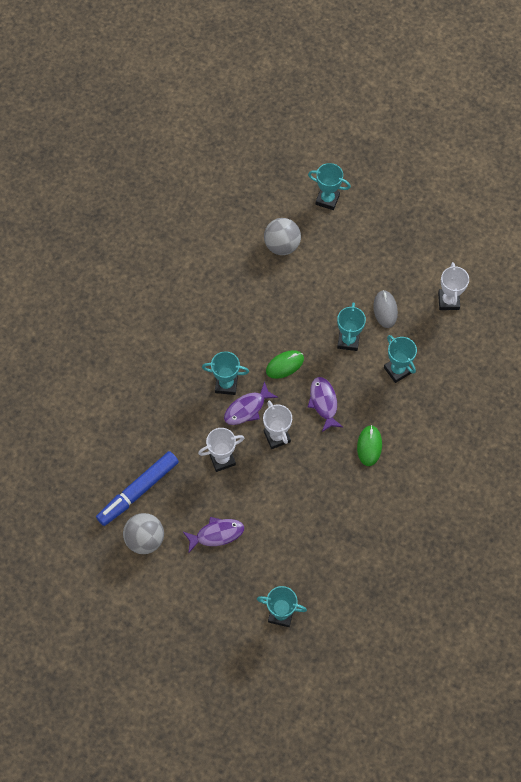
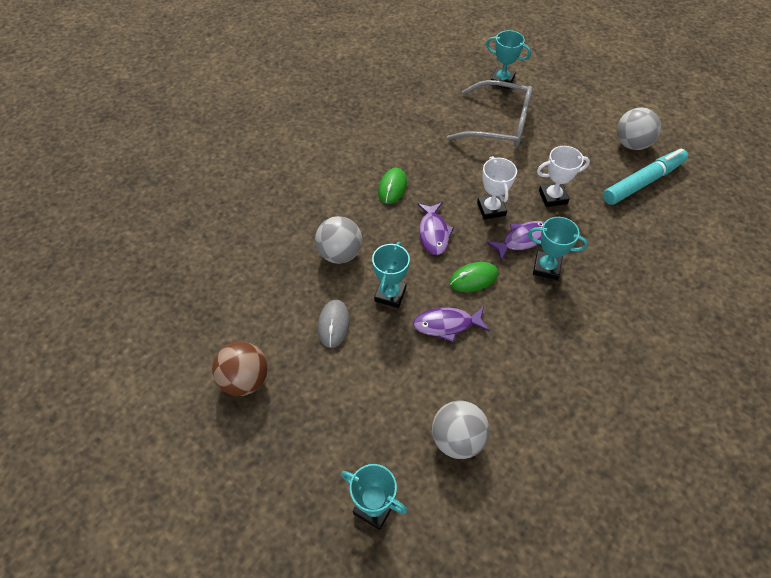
camera: 170 degrees left, 10 degrees down
blue marker [96,451,179,526] -> turquoise marker [603,148,688,205]
purple fish [183,517,244,552] -> purple fish moved to [413,306,489,342]
turquoise trophy [384,335,417,383] -> grey ball [315,216,362,264]
white trophy [438,262,469,310] -> none
none -> brown ball [212,342,268,396]
none -> grey glasses [447,80,533,148]

